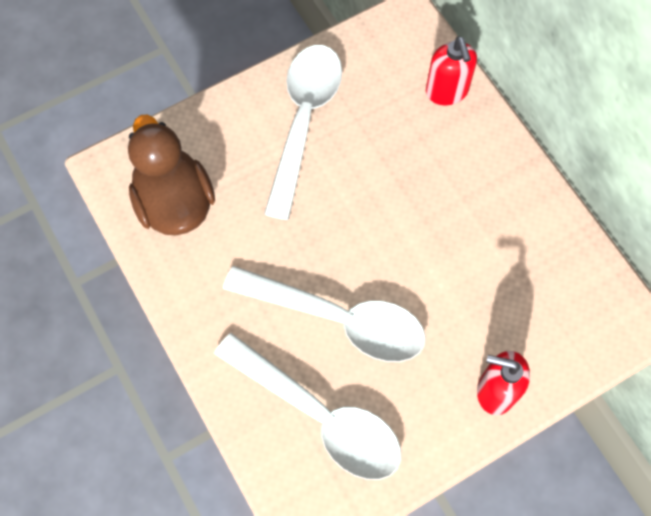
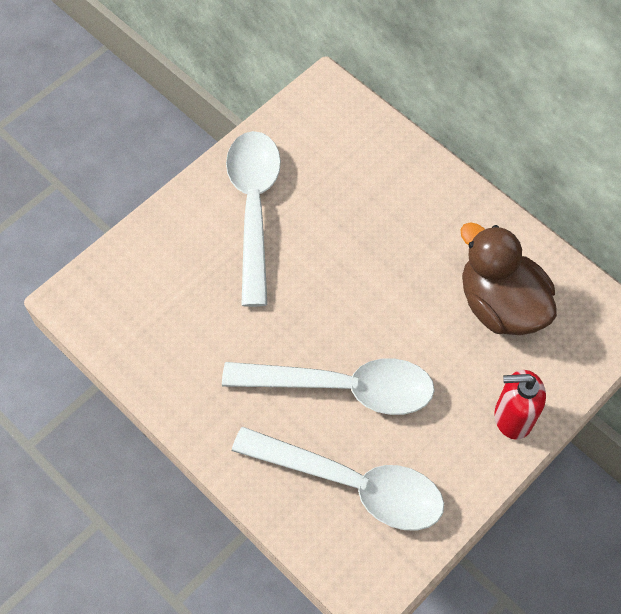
camera: 15 degrees left, 5 degrees down
brown duck [128,115,215,235] -> brown duck moved to [461,222,557,335]
red soap dispenser [426,36,477,105] -> none

